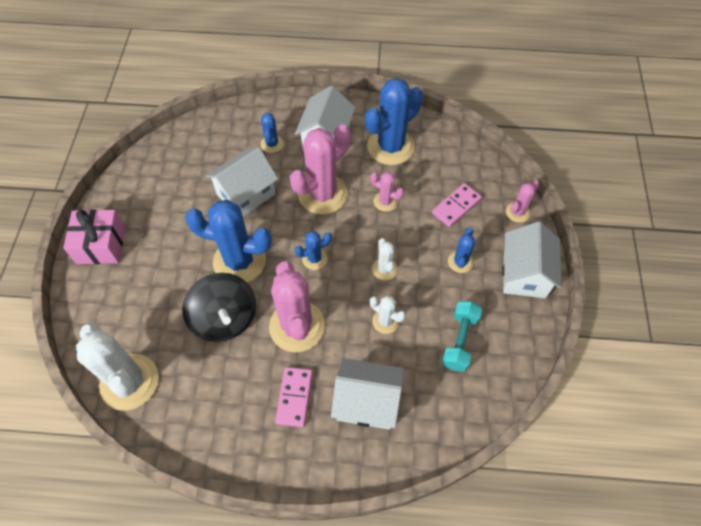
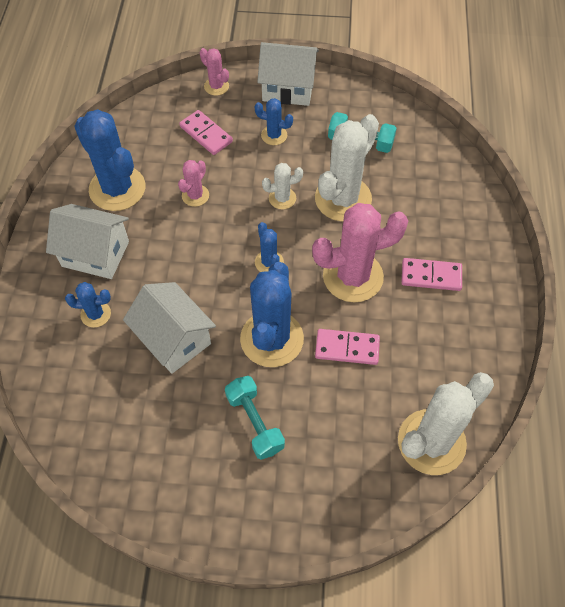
camera: 90 degrees left, 0 degrees up
pink gift [63,209,125,264] -> none
black spinning top [182,273,256,342] -> pink domino [315,329,380,365]
pink cactus [290,124,350,215] -> none
white house [331,358,403,430] -> none
white cactus [370,296,406,334] -> white cactus [315,114,379,222], size x2.06
none -> turquoise dumbbell [225,376,285,460]

